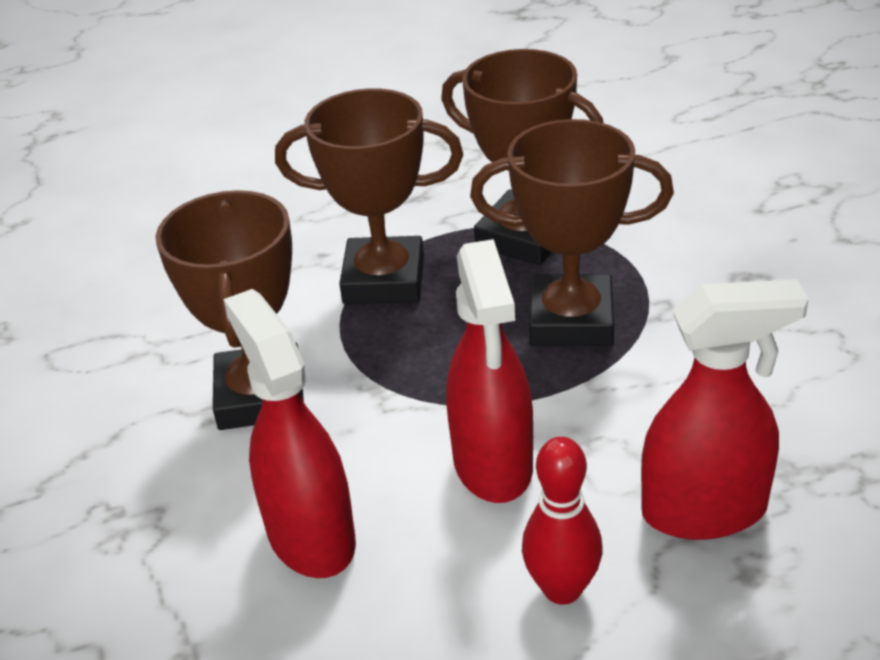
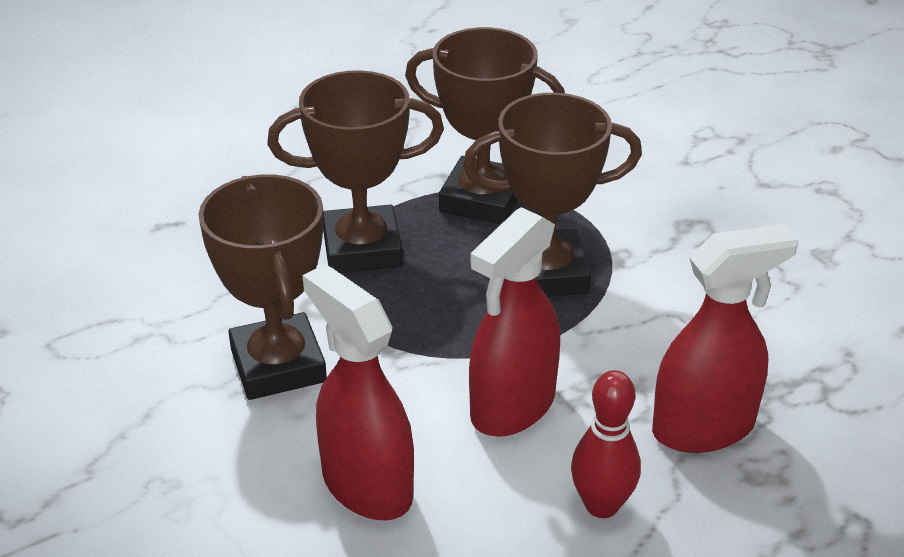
camera: 15 degrees left, 0 degrees up
red spray bottle [446,239,533,503] -> red spray bottle turned 60 degrees clockwise [469,207,560,437]

